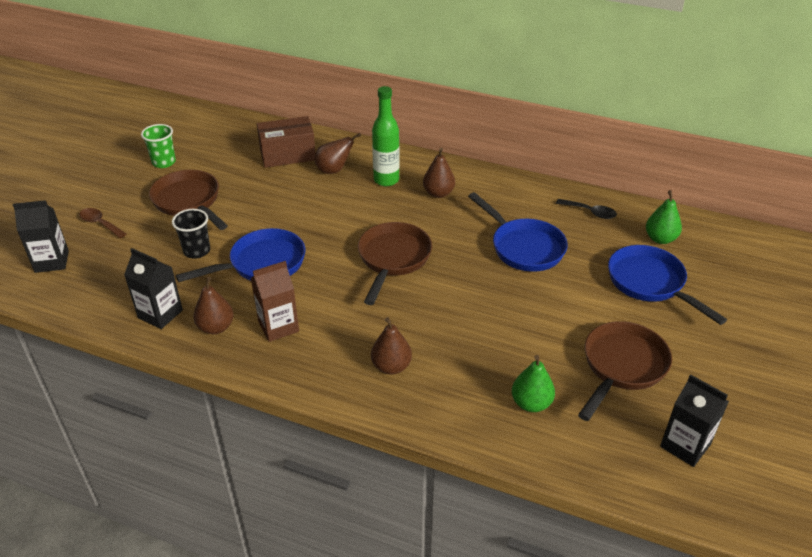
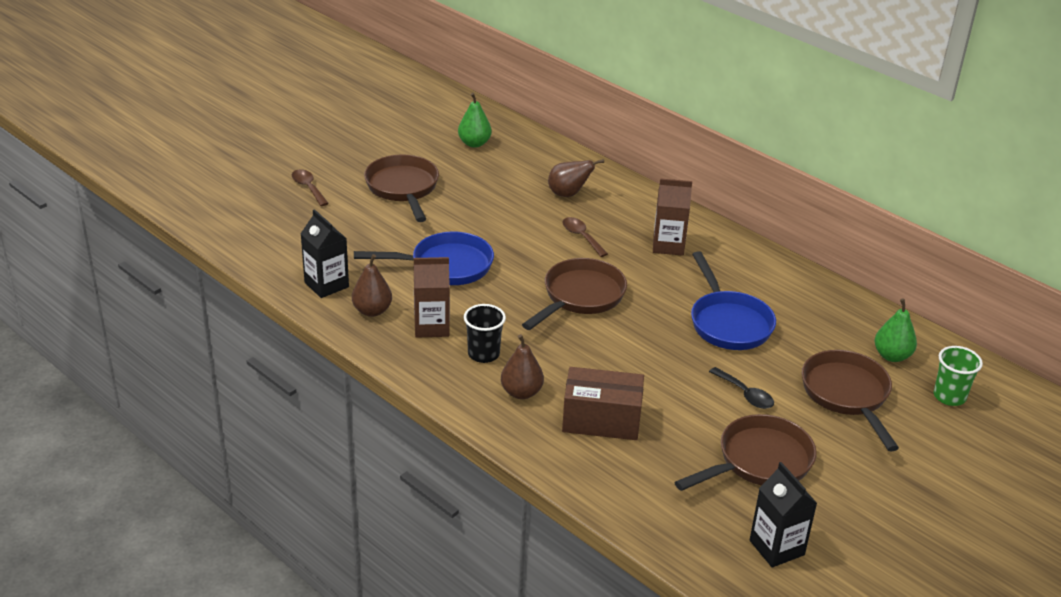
camera: 20 degrees right, 5 degrees down
black carton [13,200,69,273] -> none
green cup [141,124,176,168] -> green cup moved to [934,346,983,406]
black cup [172,209,210,259] -> black cup moved to [464,304,506,363]
brown box [257,116,316,168] -> brown box moved to [562,367,644,440]
green bottle [372,86,400,186] -> none
brown pear [423,148,455,198] -> brown carton [653,178,692,256]
green pear [512,355,555,412] -> green pear moved to [458,93,492,148]
black spoon [556,199,617,219] -> black spoon moved to [709,367,774,409]
blue pan [608,245,727,325] -> brown pan [802,350,899,451]
none -> brown spoon [563,217,608,257]

